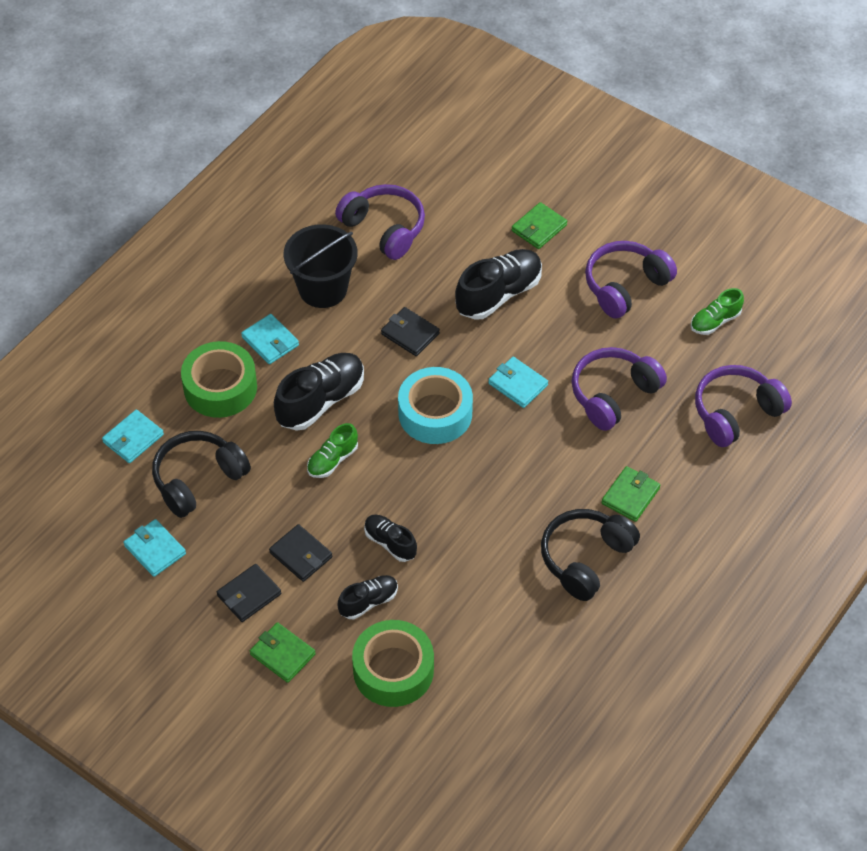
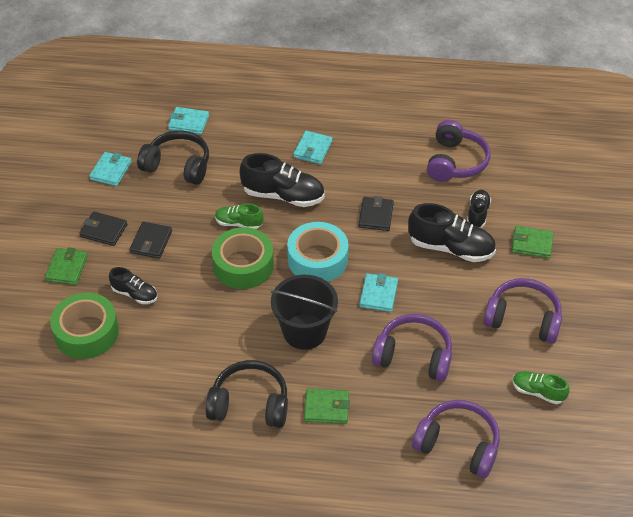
camera: 60 degrees right, 5 degrees down
green tape [181,341,257,418] -> green tape moved to [212,227,274,289]
black bucket [284,224,357,308] -> black bucket moved to [271,275,338,350]
black shoe [364,514,417,562] -> black shoe moved to [467,190,491,228]

